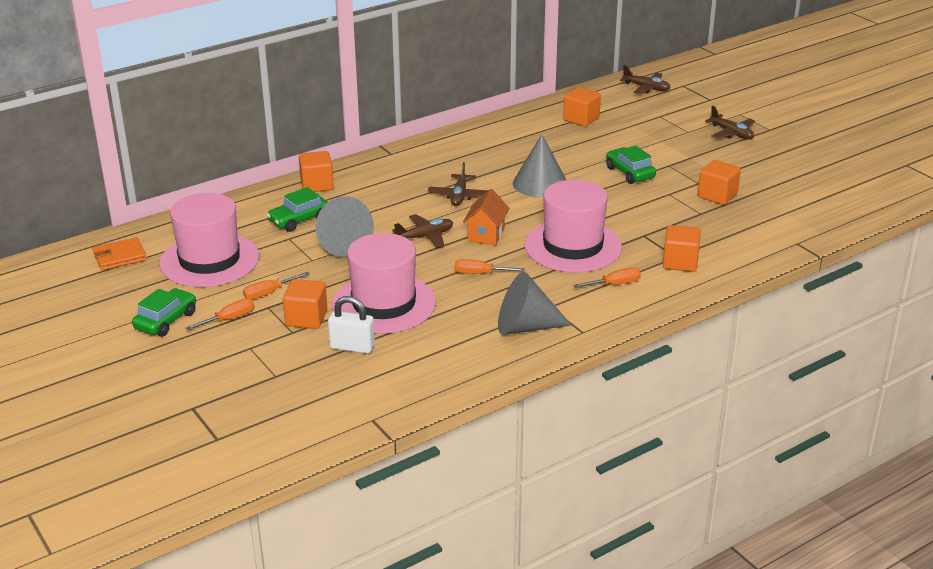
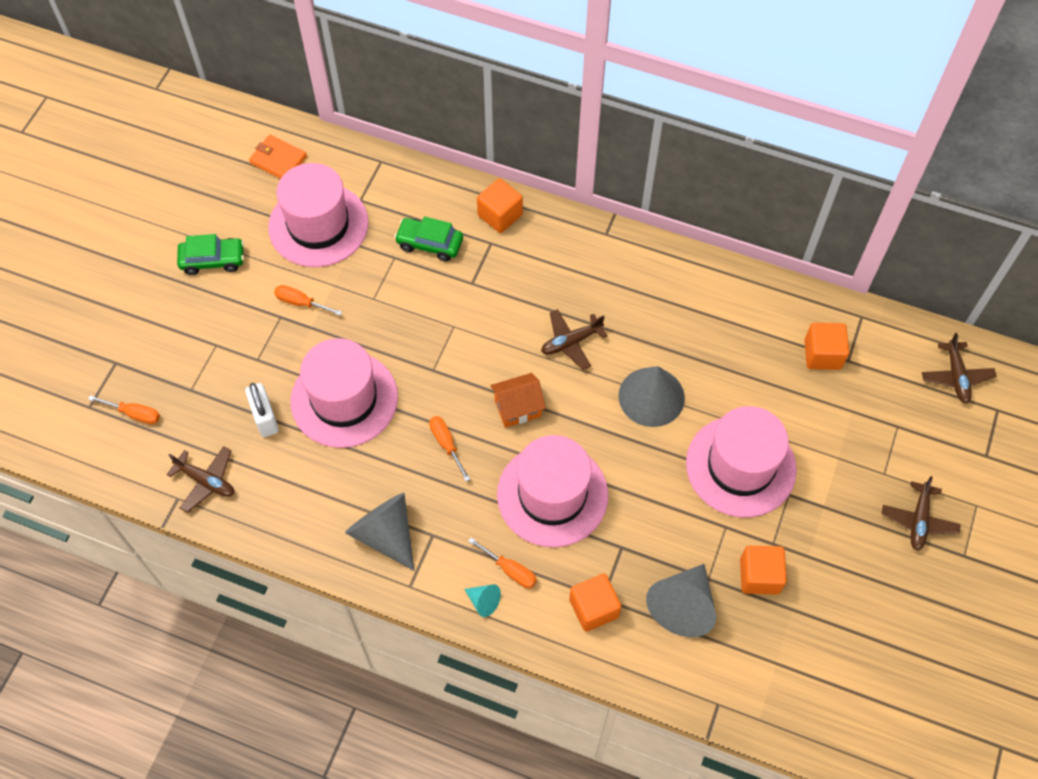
camera: 55 degrees right, 30 degrees up
orange screwdriver [185,298,254,331] -> orange screwdriver moved to [88,395,160,424]
orange cube [283,279,328,329] -> none
grey cone [316,196,374,257] -> grey cone moved to [646,564,716,637]
brown plane [392,214,453,247] -> brown plane moved to [166,446,234,513]
green car [606,146,656,184] -> pink hat [686,406,797,517]
none -> turquoise cone [464,584,501,617]

